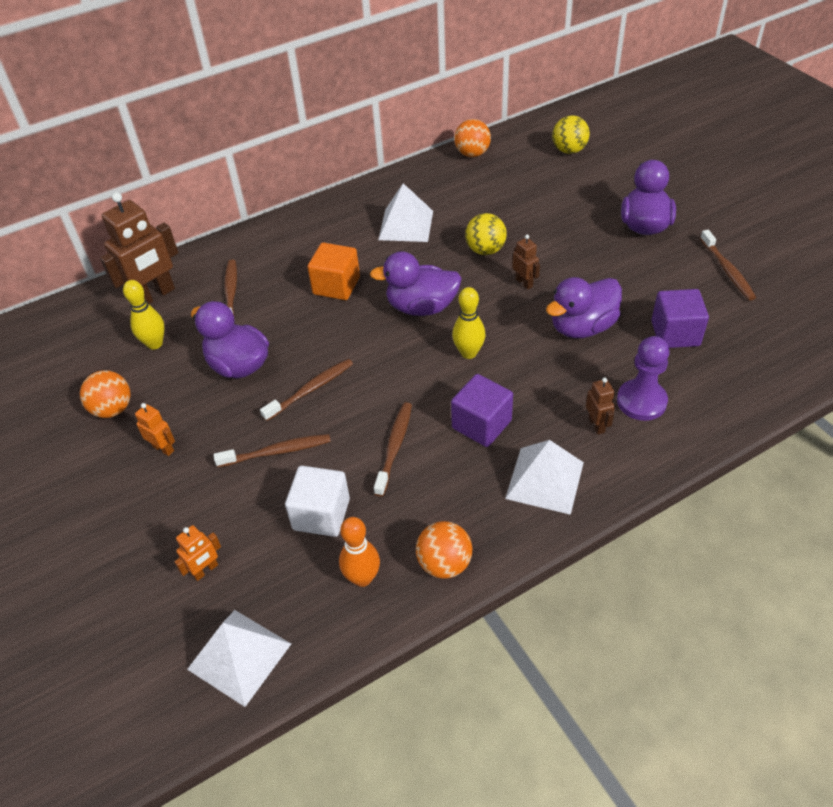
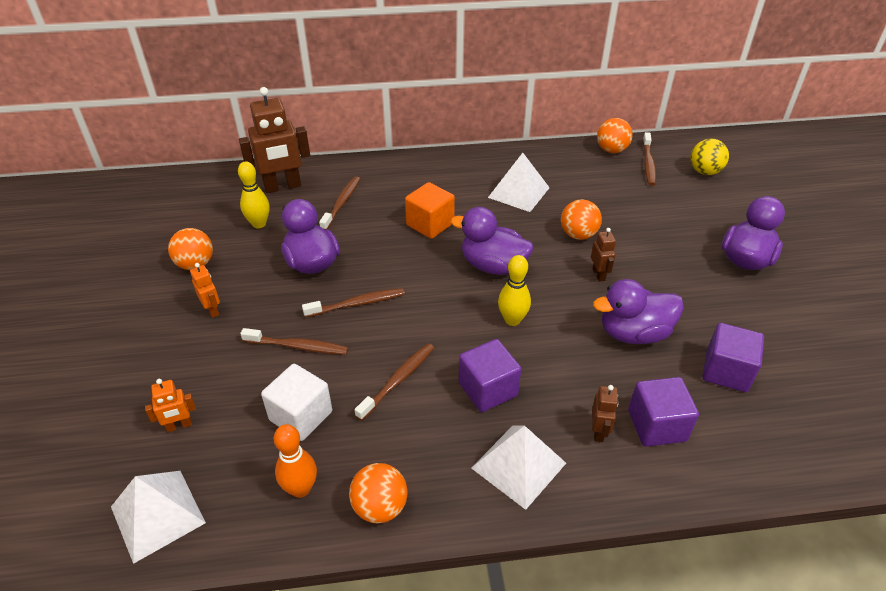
camera: 20 degrees right, 5 degrees down
yellow ball [465,213,507,255] -> orange ball [561,199,602,240]
purple pawn [617,336,670,421] -> purple cube [628,377,699,447]
brown toothbrush [700,230,756,301] -> brown toothbrush moved to [643,132,656,186]

